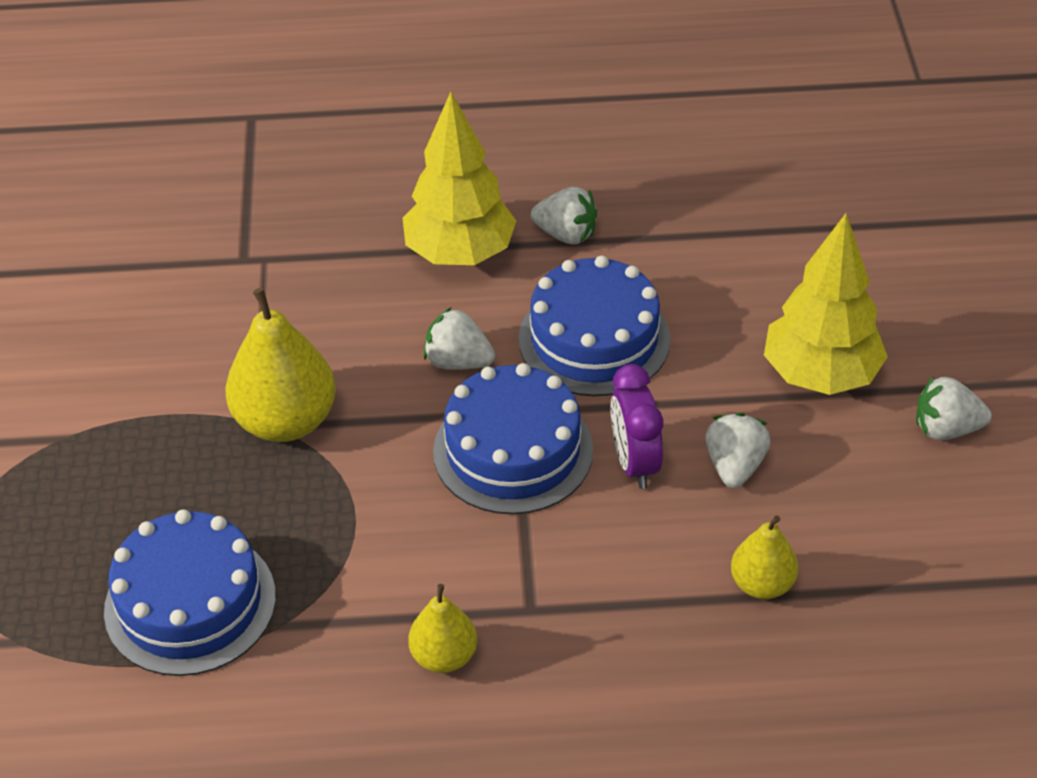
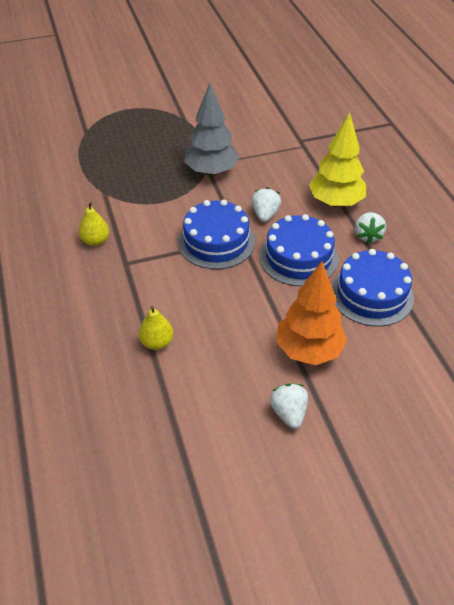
camera: 75 degrees right, 0 degrees up
blue cake [104,509,276,676] -> blue cake moved to [331,249,414,327]
yellow pear [226,288,336,442] -> grey tree [184,83,239,176]
purple clock [610,364,663,489] -> none
white strawberry [705,413,771,488] -> none
yellow tree [764,213,888,395] -> orange tree [276,261,347,365]

